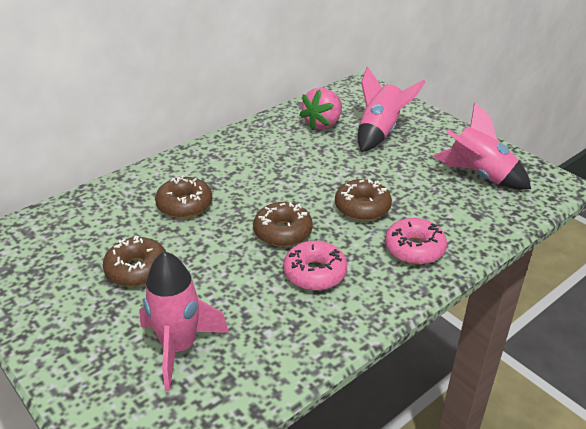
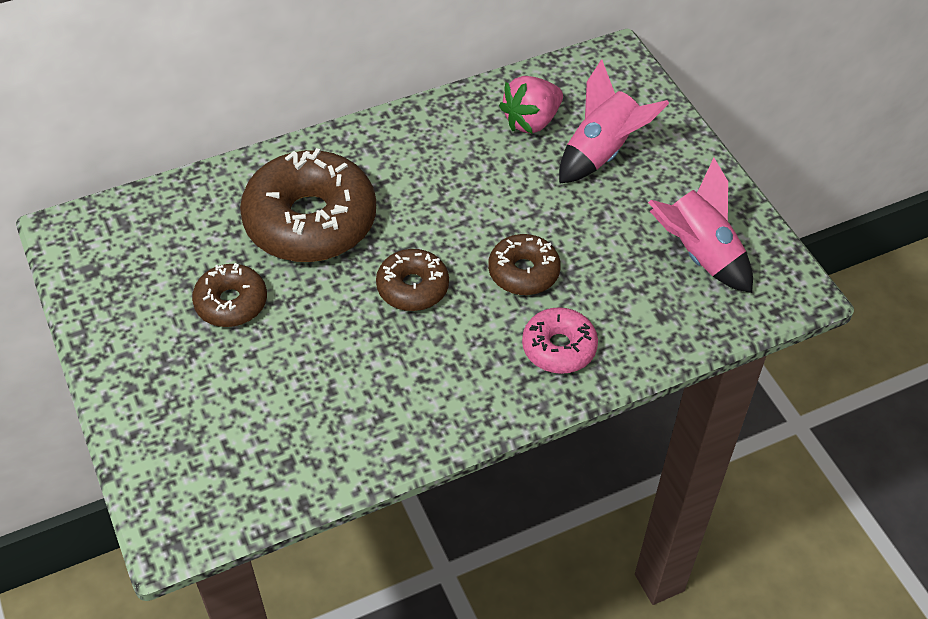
camera: 15 degrees right, 15 degrees up
pink rocket [139,251,229,391] -> none
brown donut [155,176,212,218] -> brown donut [240,148,376,262], size x1.91
pink donut [283,241,347,291] -> none

